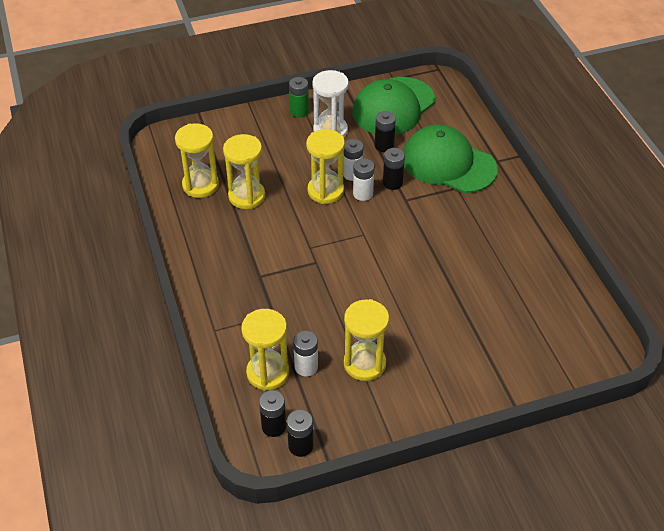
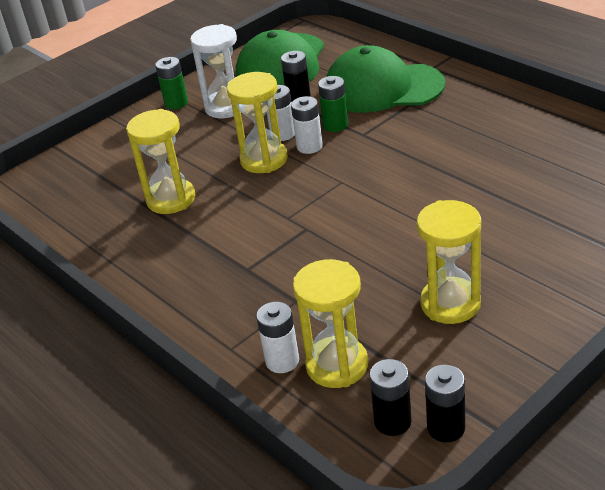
camera: 20 degrees left, 10 degrees down
yellow hourglass [175,124,219,198] -> none
white battery [293,331,318,376] -> white battery moved to [256,302,299,373]
black battery [383,148,405,190] -> green battery [318,76,348,132]

